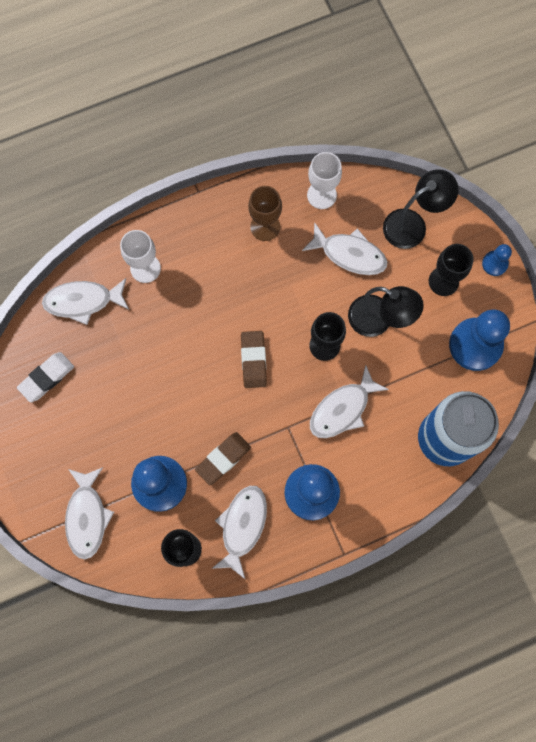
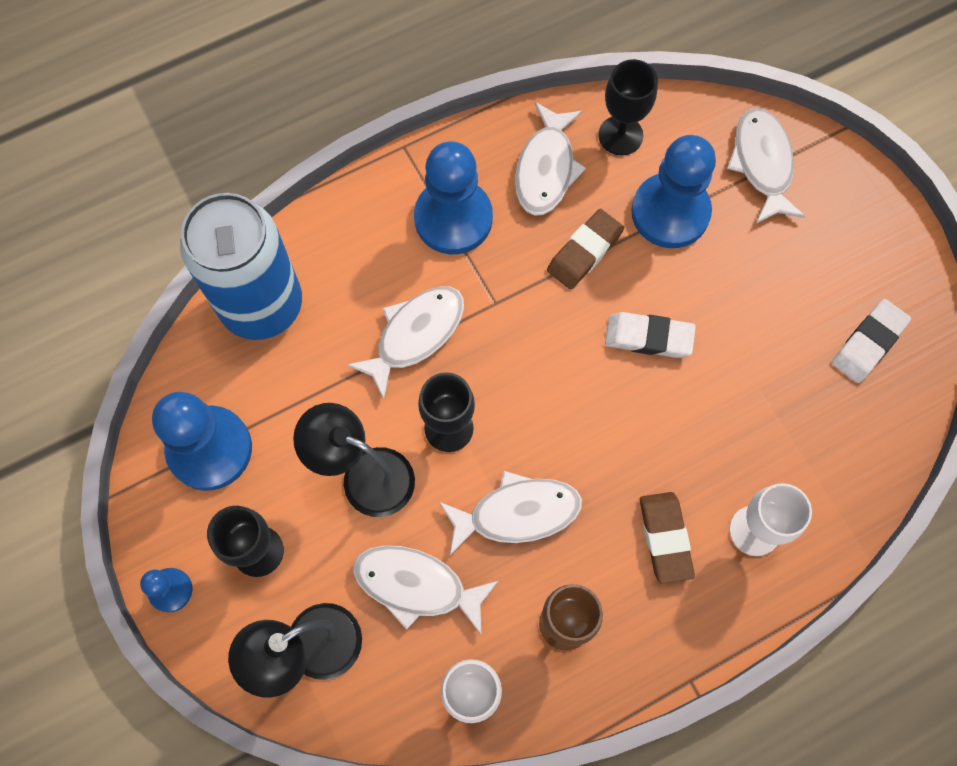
camera: 175 degrees right, 5 degrees down
white fish [42,278,129,325] -> white fish moved to [439,471,582,555]
brown eraser [241,331,267,388] -> brown eraser moved to [640,492,695,584]
none -> white eraser [605,312,696,358]

